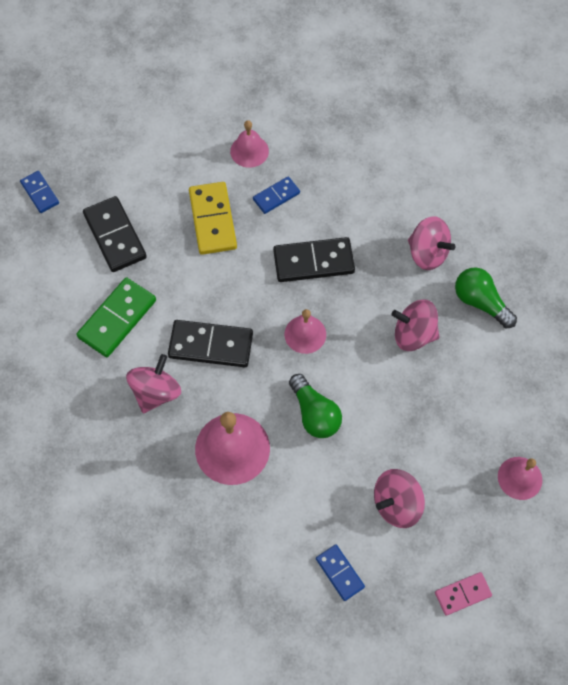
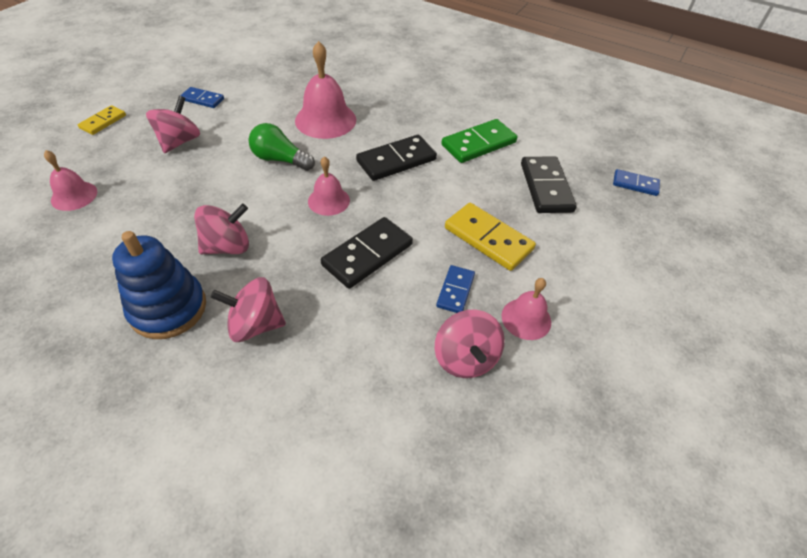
camera: 140 degrees right, 15 degrees down
green domino [77,277,156,357] -> green domino turned 60 degrees clockwise [441,119,517,163]
black domino [83,196,147,272] -> black domino turned 60 degrees clockwise [521,157,577,213]
pink spinning top [126,354,181,413] -> pink spinning top moved to [435,310,505,378]
pink domino [435,572,492,616] -> yellow domino [78,105,126,135]
green light bulb [455,267,517,328] -> blue stacking toy [112,231,206,339]

